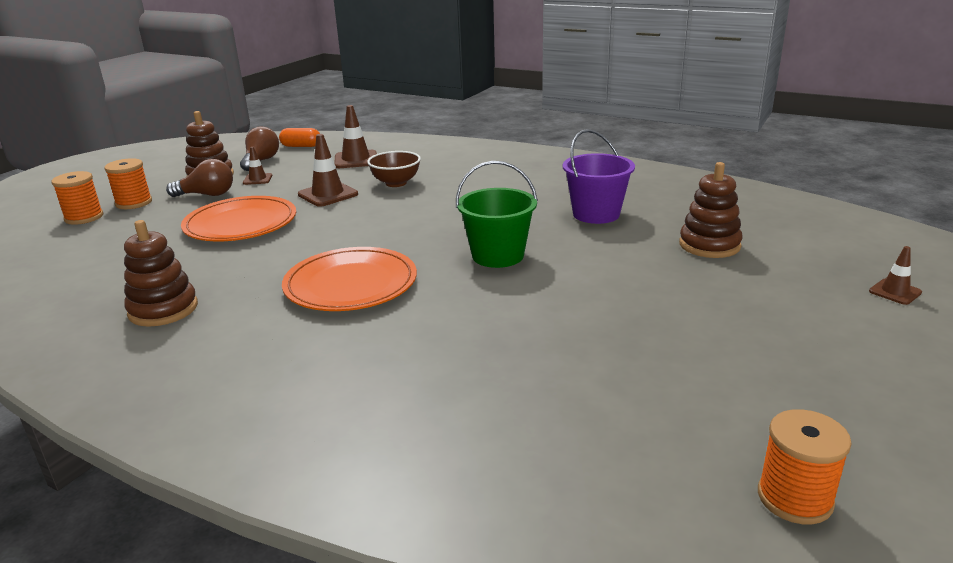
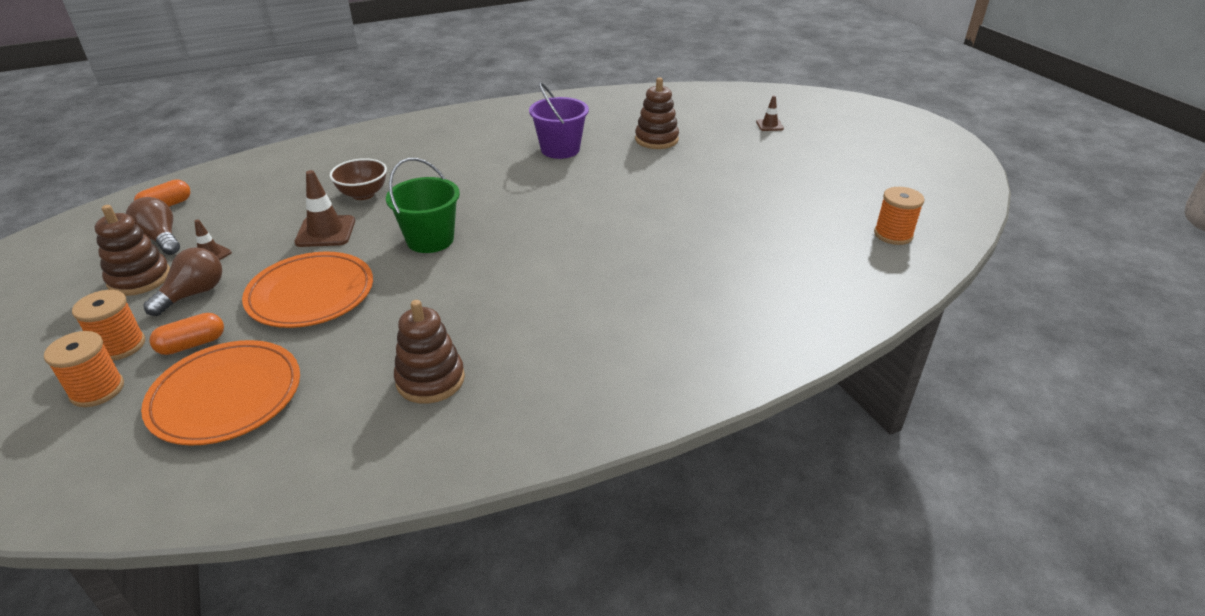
camera: 55 degrees left, 10 degrees up
orange plate [282,247,417,311] -> orange plate moved to [141,340,300,446]
brown traffic cone [334,105,377,168] -> none
green bucket [456,161,538,268] -> green bucket moved to [386,158,460,253]
none -> orange capsule [149,313,224,355]

